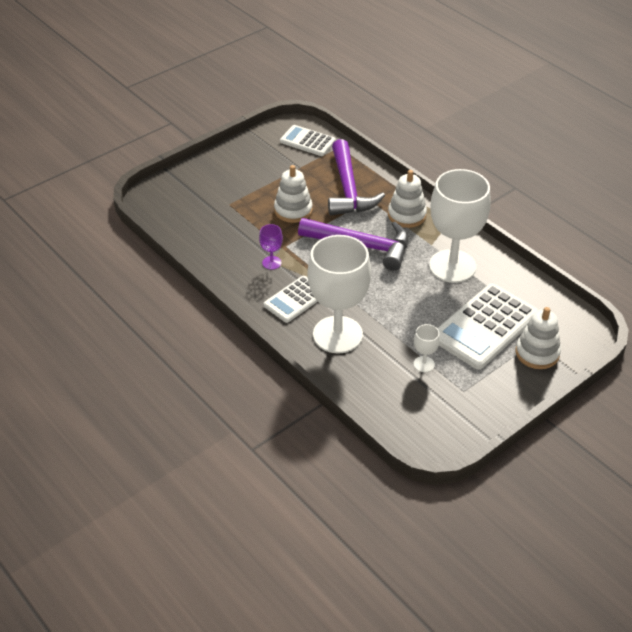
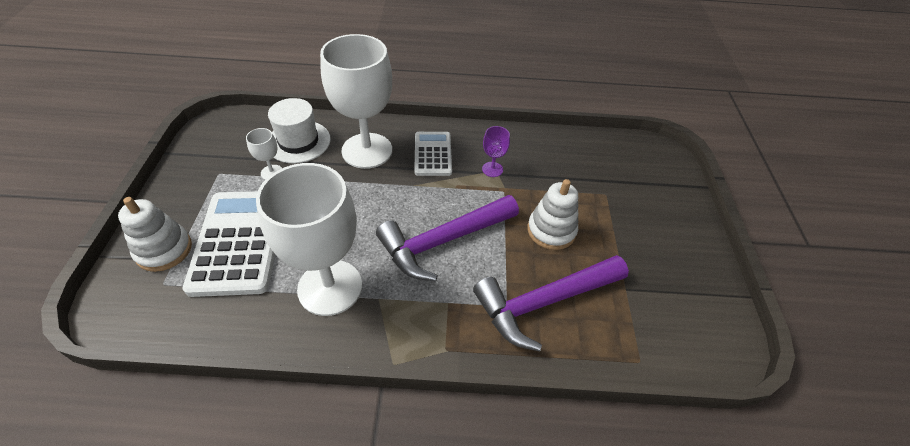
camera: 130 degrees right, 5 degrees up
white calculator [280,125,336,156] -> none
purple hammer [328,139,385,216] -> purple hammer turned 60 degrees counterclockwise [473,255,629,351]
white stacking toy [388,170,427,228] -> none
none -> white hat [268,98,331,163]

